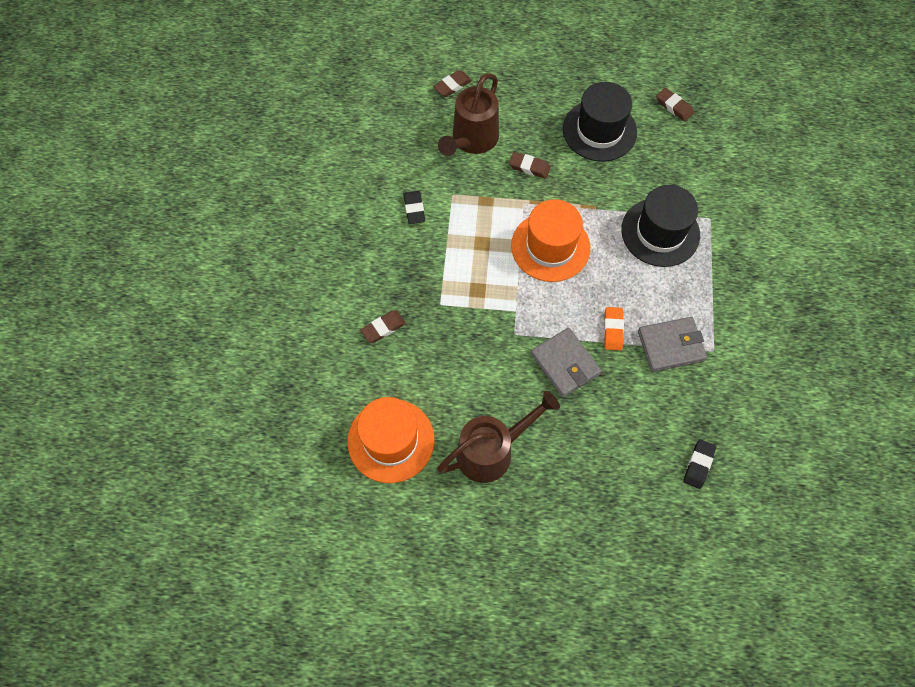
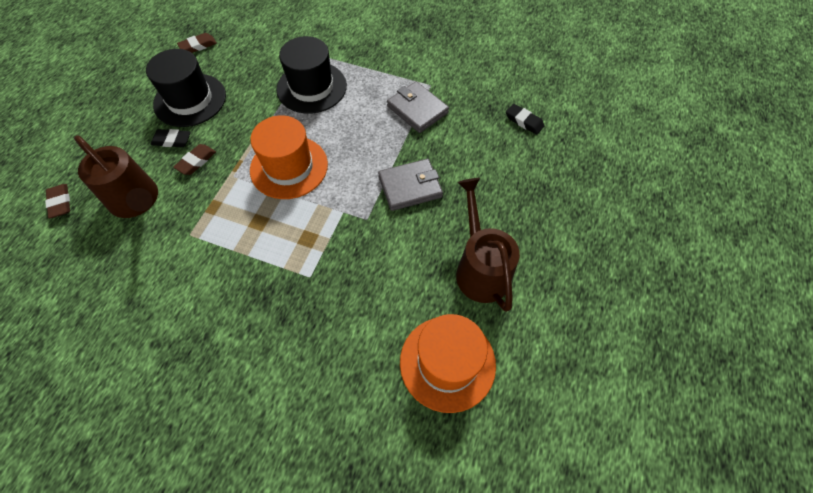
camera: 75 degrees left, 5 degrees down
brown eraser [361,311,406,343] -> none
black eraser [403,191,425,224] -> black eraser moved to [150,129,191,147]
orange eraser [604,307,624,351] -> none
grey wallet [638,317,707,372] -> grey wallet turned 45 degrees counterclockwise [387,81,449,133]

